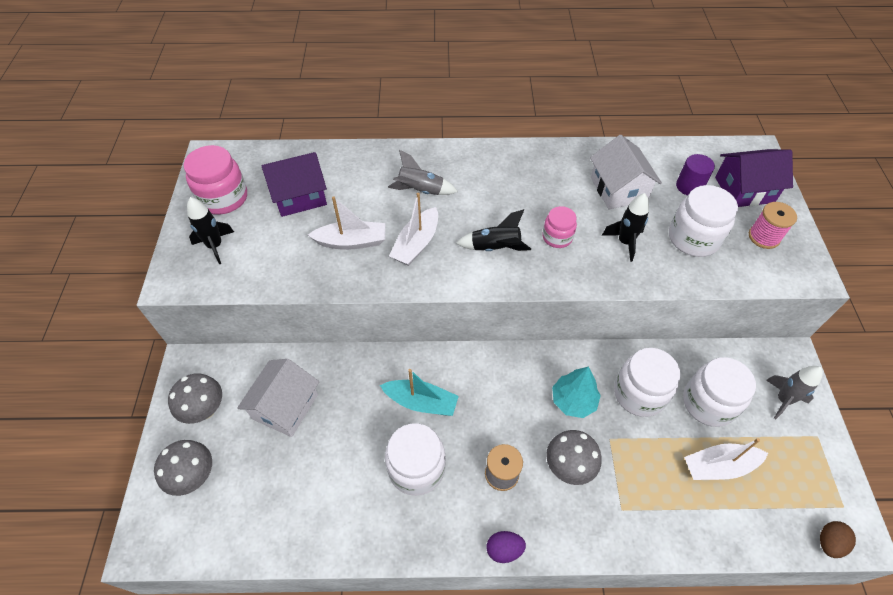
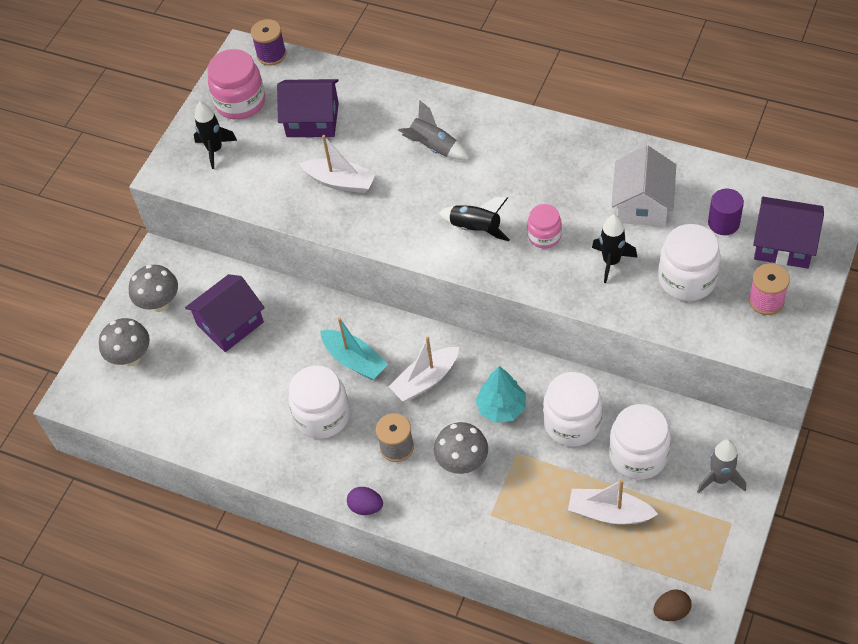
camera: 30 degrees right, 0 degrees up
white house [237,359,319,437] -> purple house [185,274,265,352]
white boat [389,192,438,266] -> white boat moved to [389,336,459,402]
none -> purple spool [251,19,287,66]

